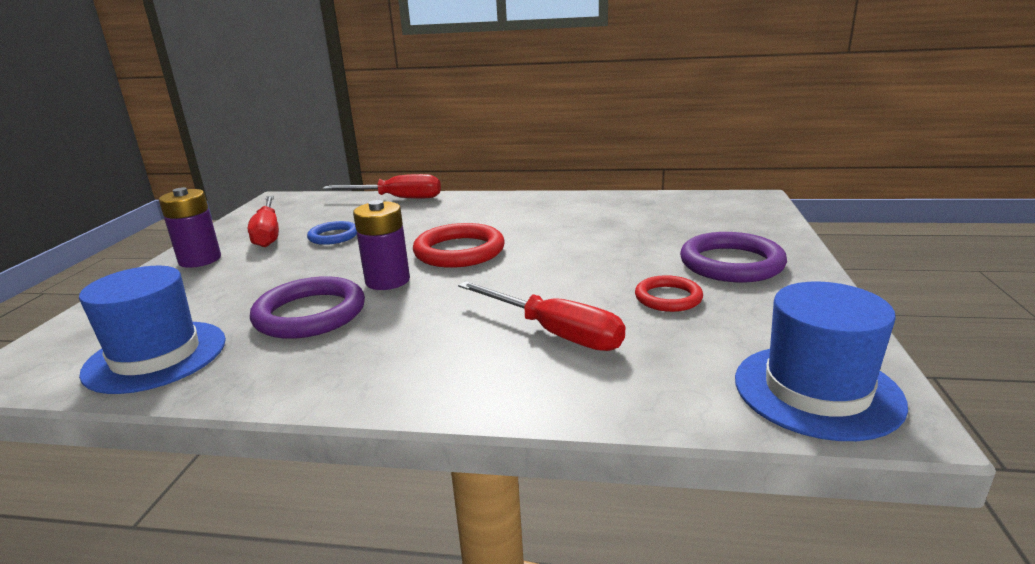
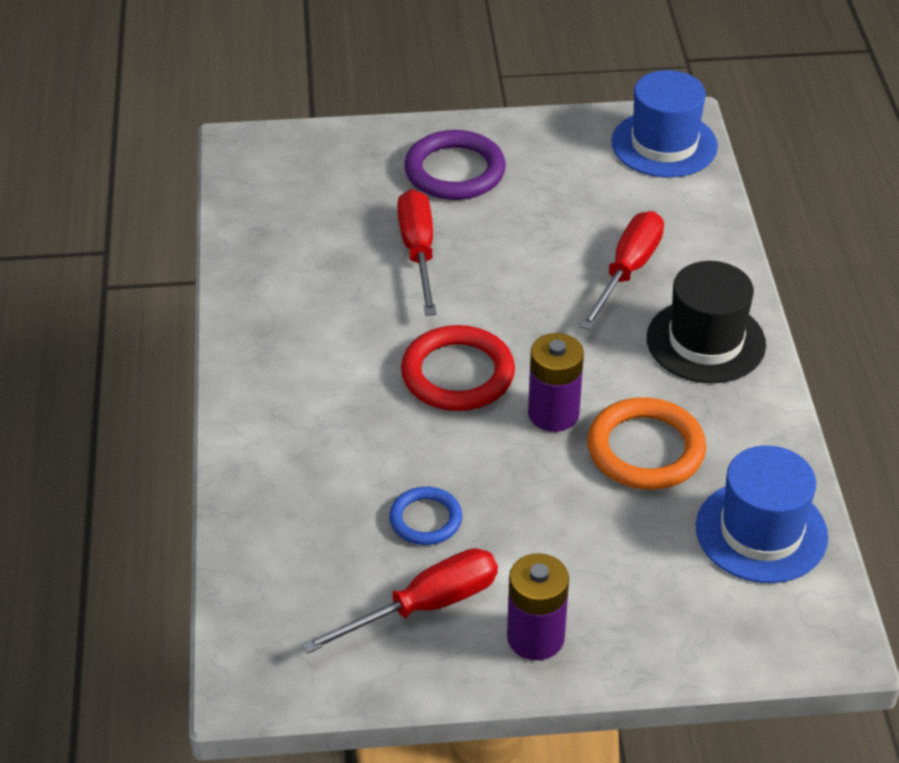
camera: 105 degrees left, 20 degrees up
purple ring [250,276,365,339] -> orange ring [587,397,706,490]
red screwdriver [323,174,441,198] -> red screwdriver moved to [397,189,436,316]
red ring [635,275,703,312] -> none
none -> black hat [647,261,766,383]

